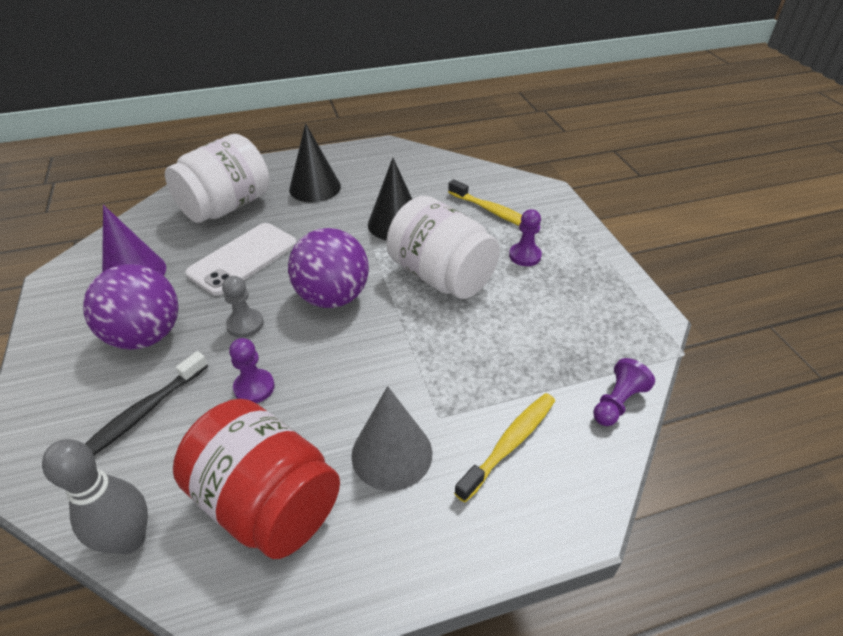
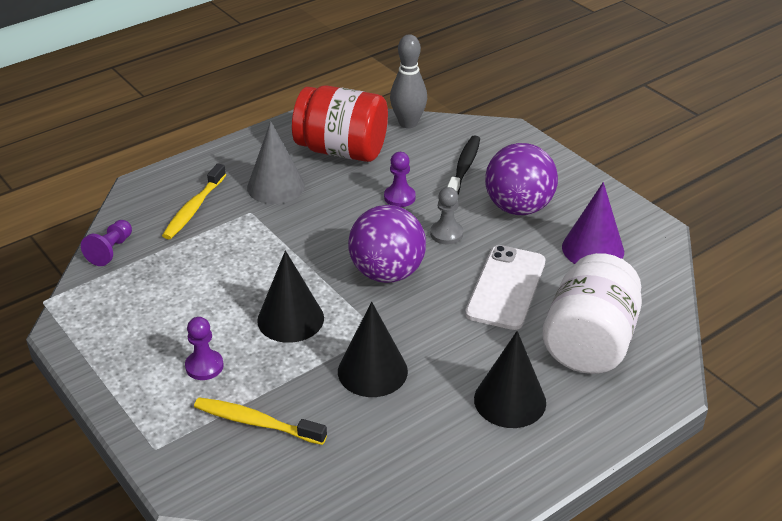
camera: 160 degrees right, 5 degrees down
white jar [386,196,500,299] -> black cone [257,250,324,343]

